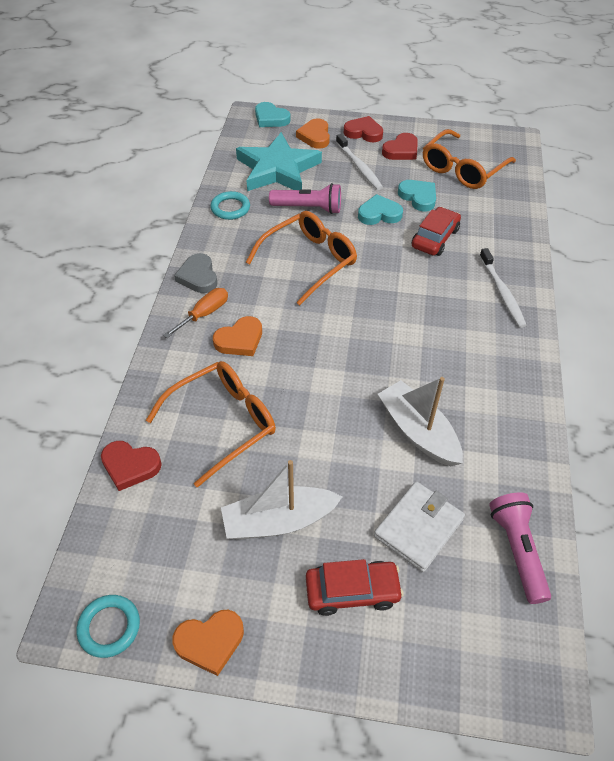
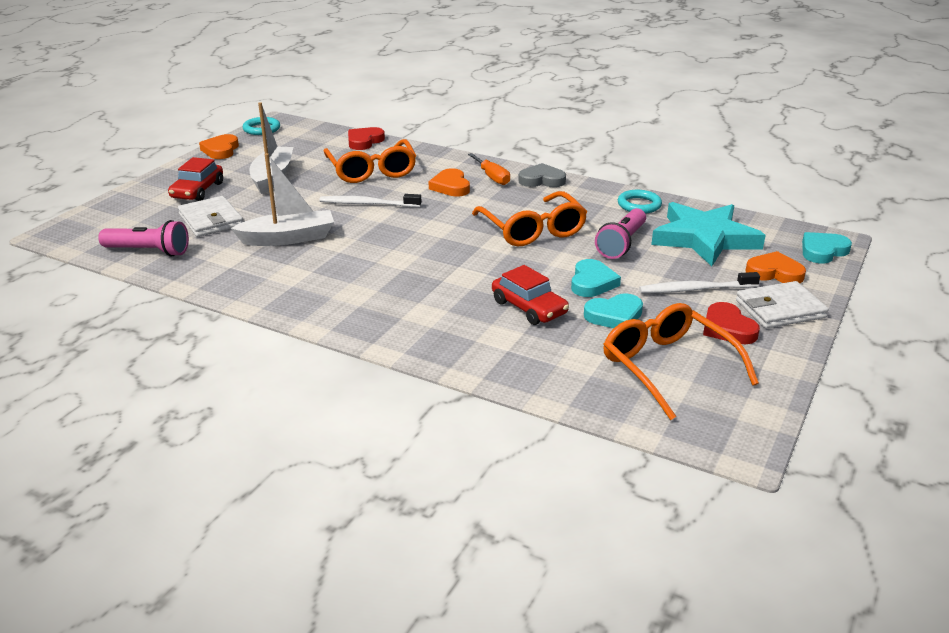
camera: 110 degrees right, 20 degrees down
red heart [344,116,383,142] -> white wallet [736,281,829,329]
white toothbrush [479,248,527,328] -> white toothbrush moved to [319,194,421,207]

